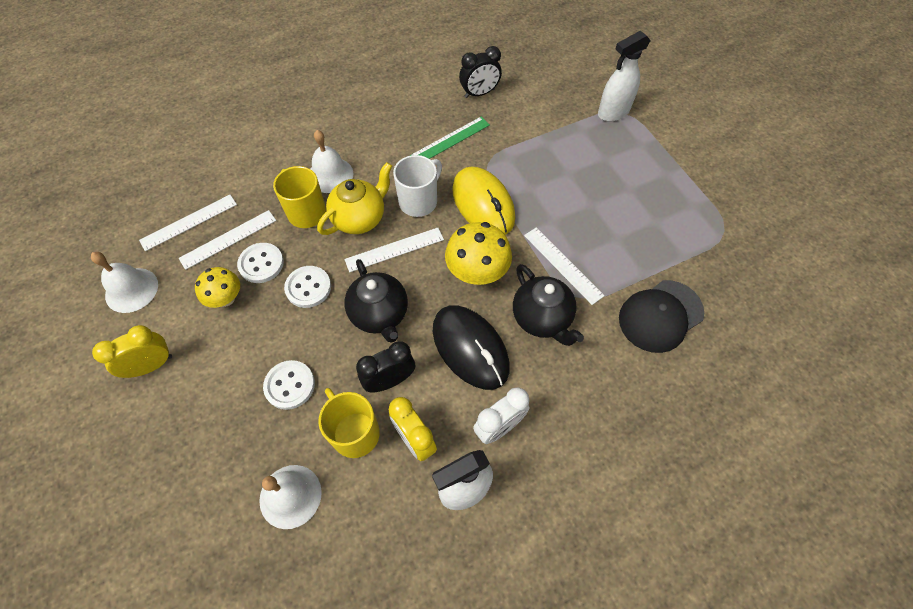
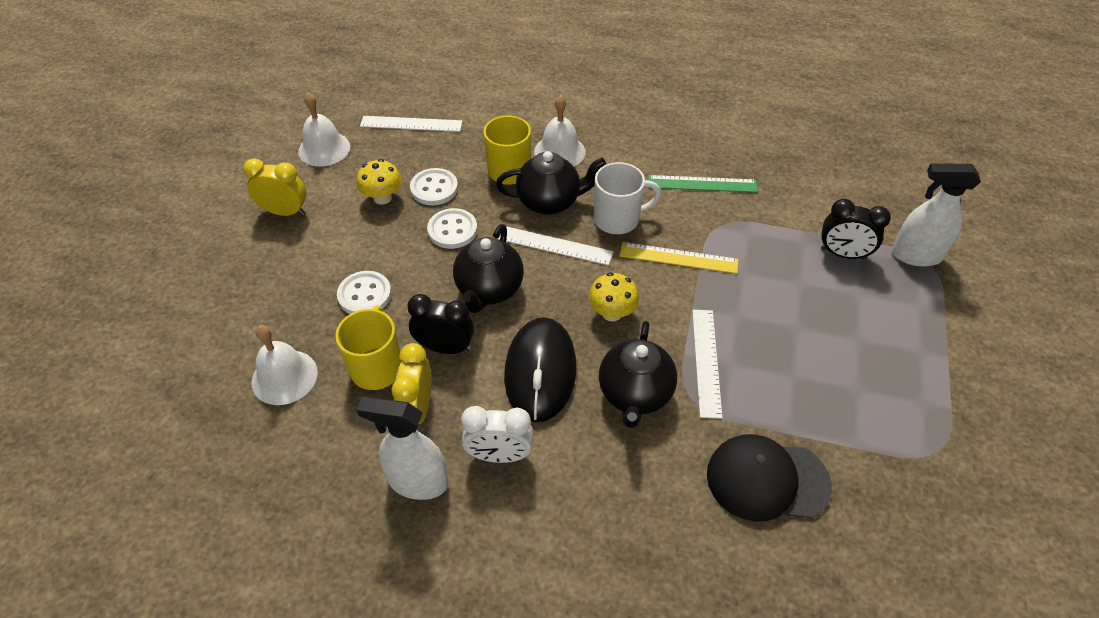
camera: 40 degrees right, 10 degrees down
white ruler [178,210,276,270] -> none
yellow teapot [317,162,392,235] -> black teapot [496,151,606,215]
yellow mushroom [445,222,512,285] -> yellow mushroom [588,272,639,322], size x0.64
yellow mouse [452,167,515,235] -> yellow ruler [620,242,738,274]
black clock [459,46,502,98] -> black clock moved to [821,199,891,260]

